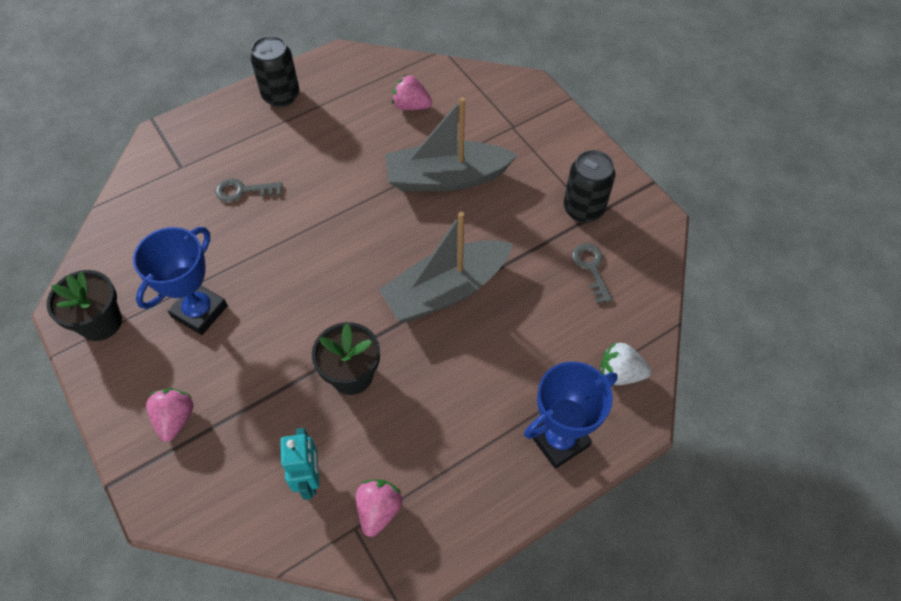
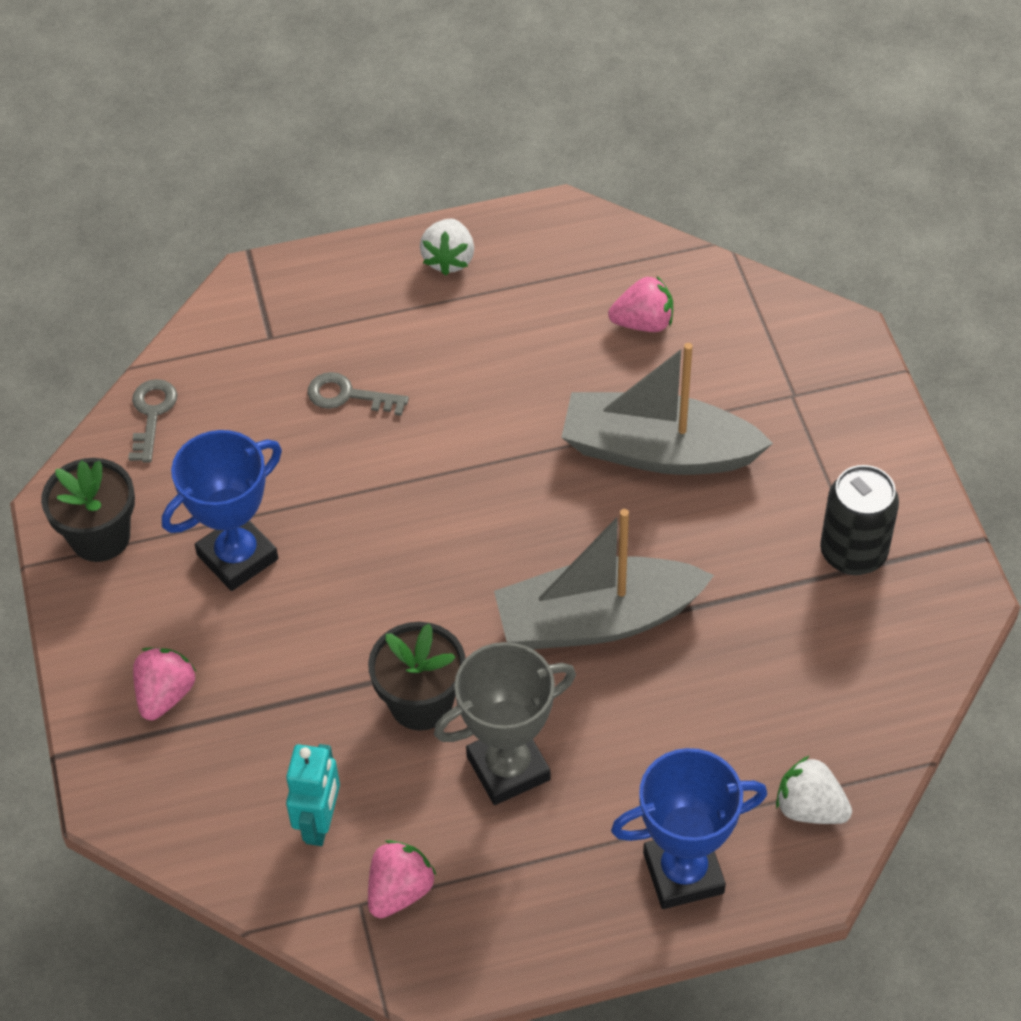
camera: 20 degrees right, 5 degrees down
black can [250,36,299,107] -> white strawberry [420,219,474,276]
pink strawberry [392,75,432,110] -> pink strawberry turned 135 degrees clockwise [608,276,673,332]
grey key [572,243,612,304] -> grey key moved to [128,379,177,462]
none -> grey trophy [434,642,576,805]

